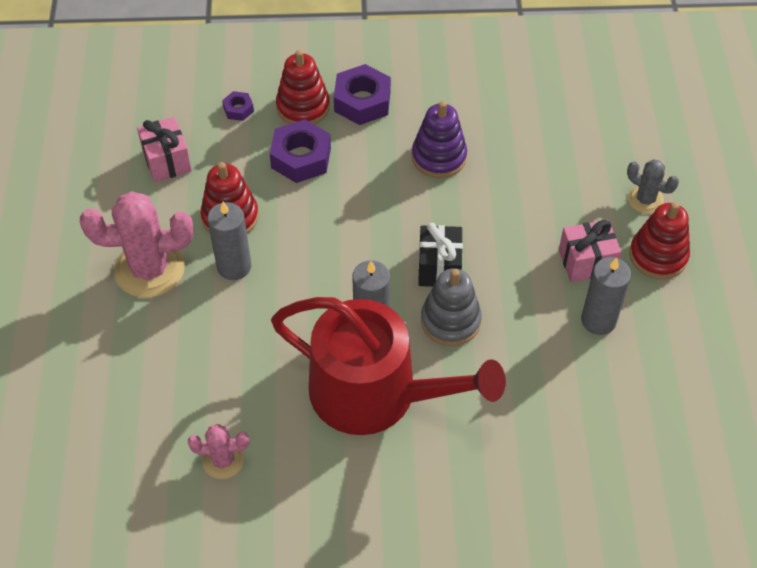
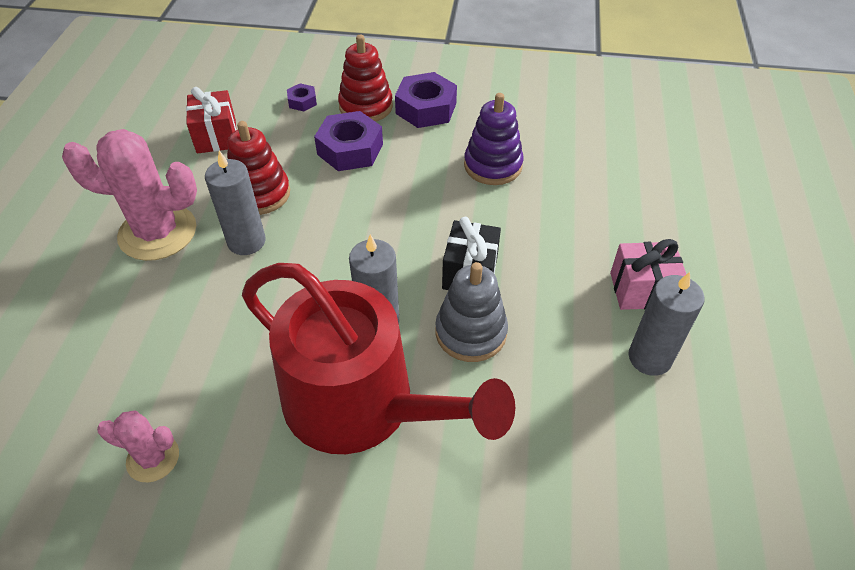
camera: 10 degrees right, 5 degrees down
pink gift [137,117,192,182] -> red gift [186,87,236,153]
grey cactus [627,159,679,214] -> none
red stacking toy [629,202,690,280] -> none

